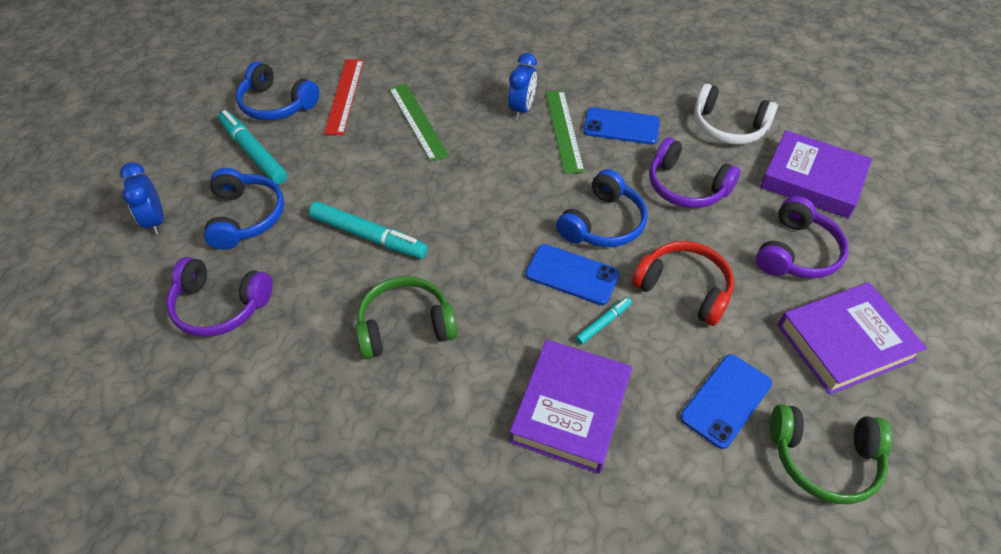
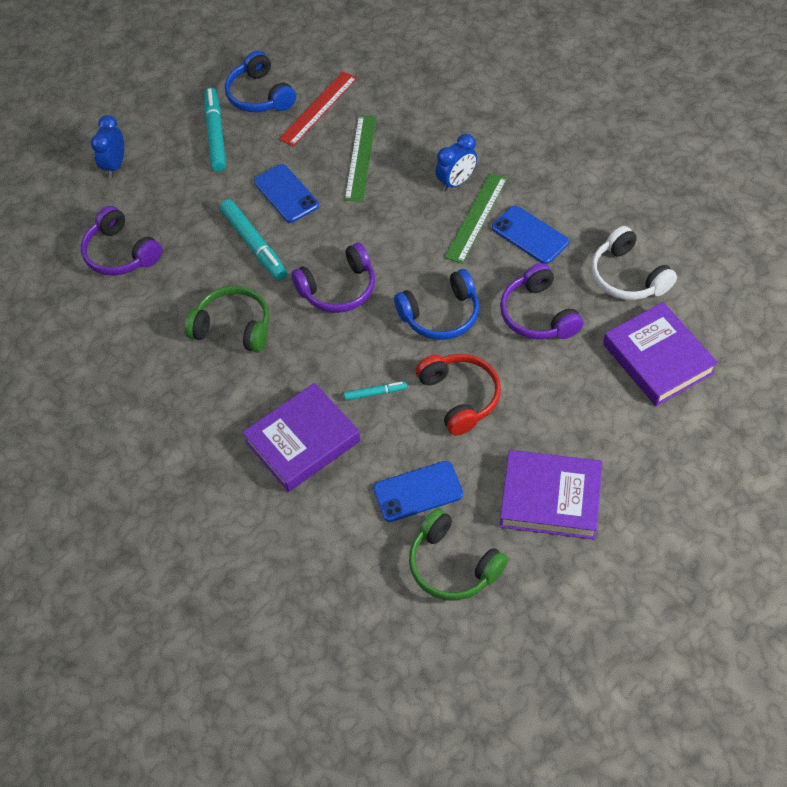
camera: 35 degrees right, 5 degrees up
blue headphones [204,168,284,250] -> none
blue phone [525,244,620,305] -> blue phone moved to [254,164,319,223]
purple headphones [756,196,849,279] -> purple headphones moved to [291,243,375,313]

